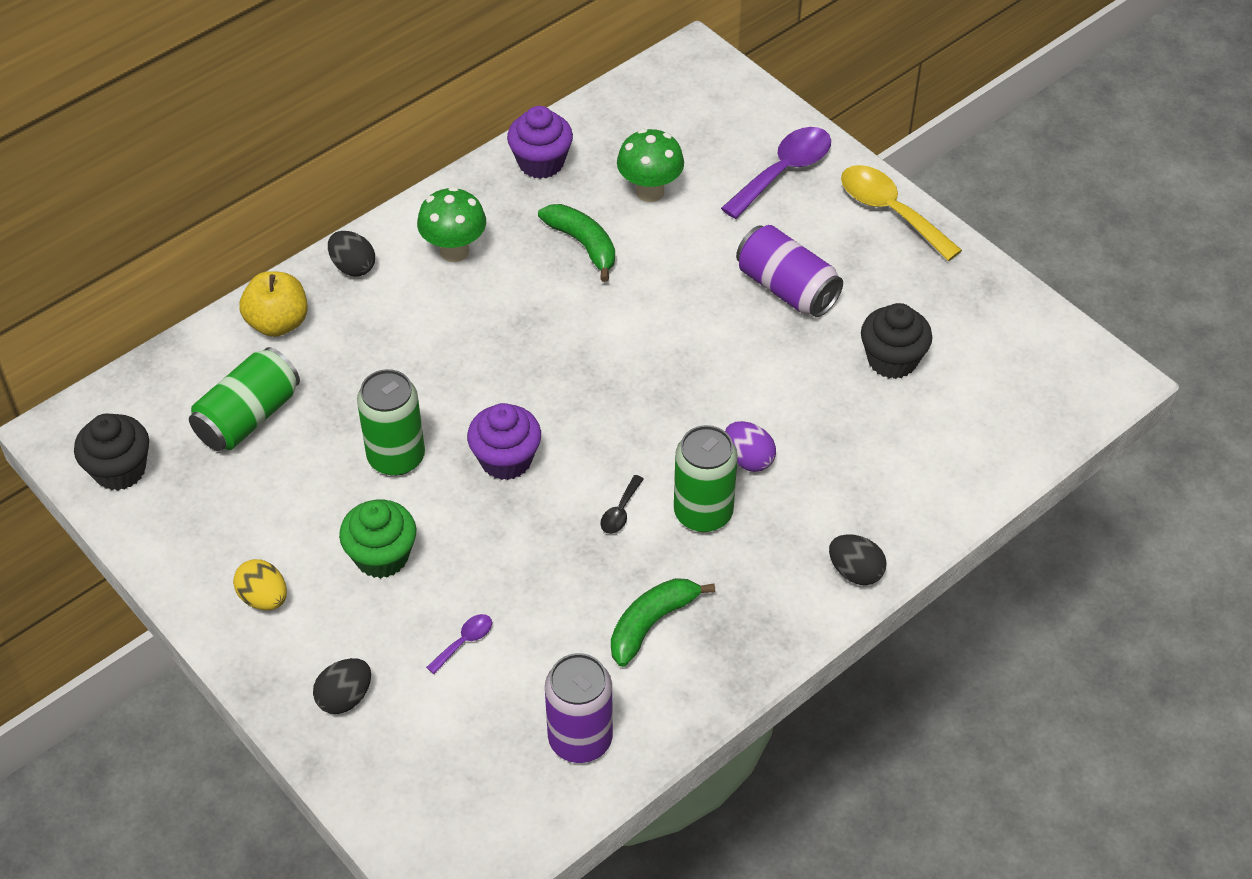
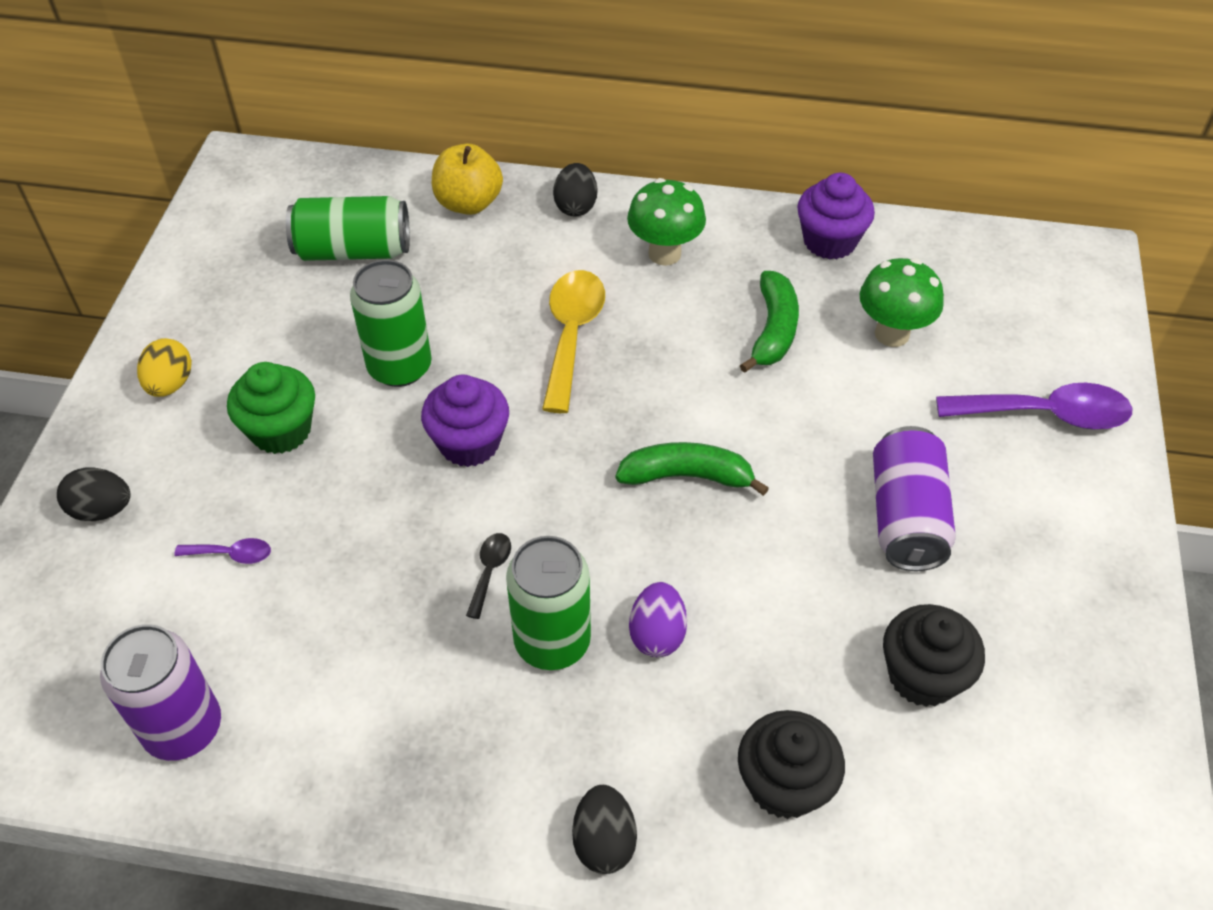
camera: 50 degrees right, 0 degrees up
black cupcake [74,413,149,490] -> black cupcake moved to [738,710,845,819]
black spoon [600,475,644,534] -> black spoon turned 120 degrees clockwise [466,533,511,619]
green banana [611,578,715,667] -> green banana moved to [616,442,769,496]
yellow spoon [841,165,962,261] -> yellow spoon moved to [542,270,605,413]

